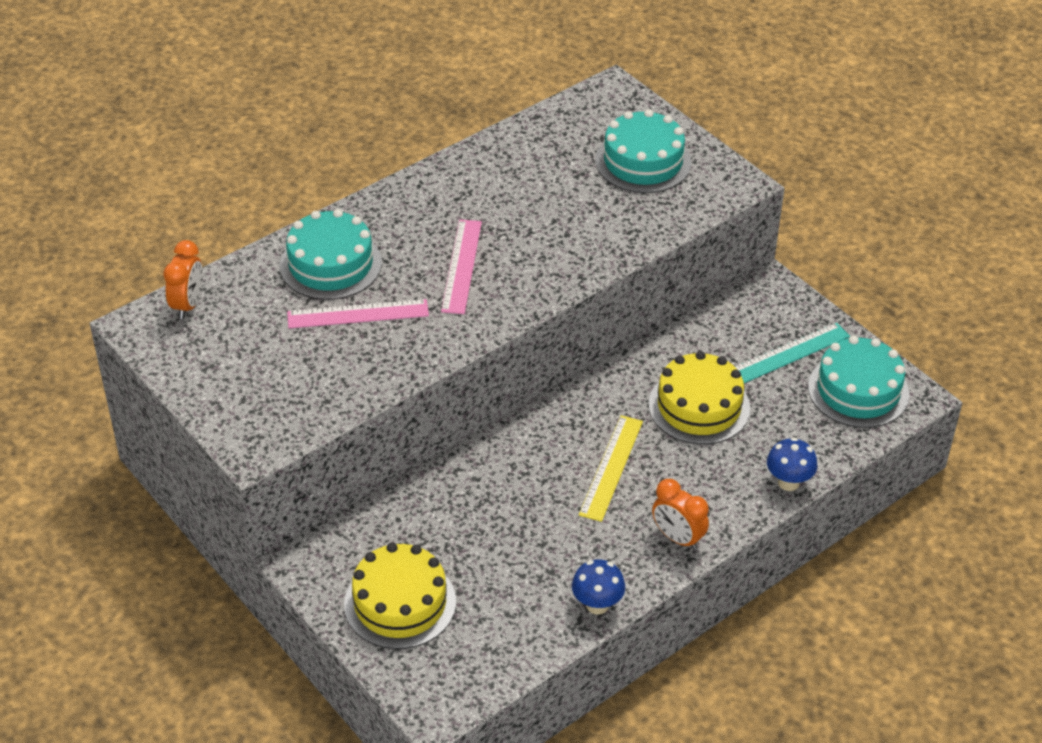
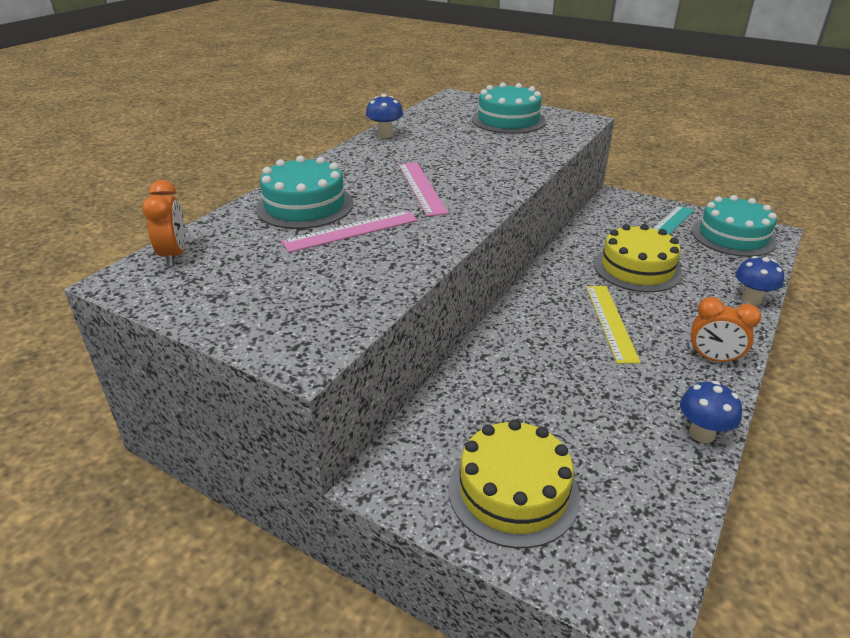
camera: 20 degrees left, 10 degrees down
none -> blue mushroom [366,94,403,138]

